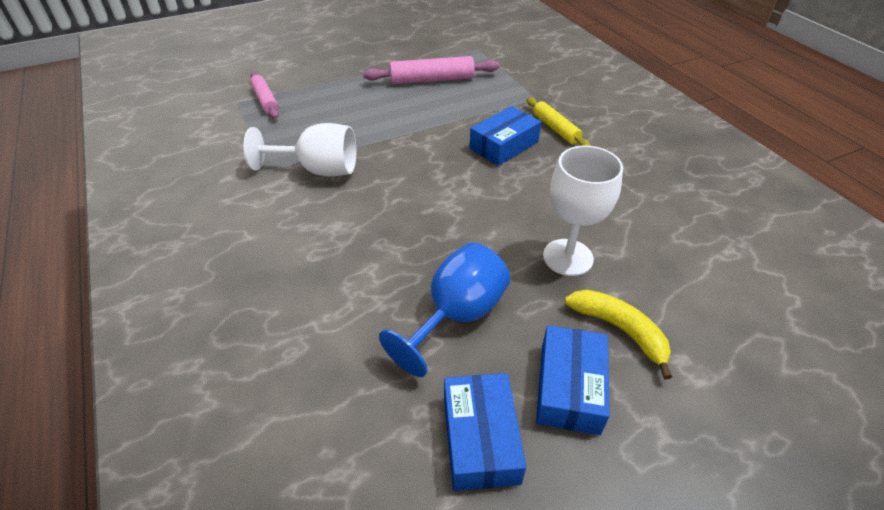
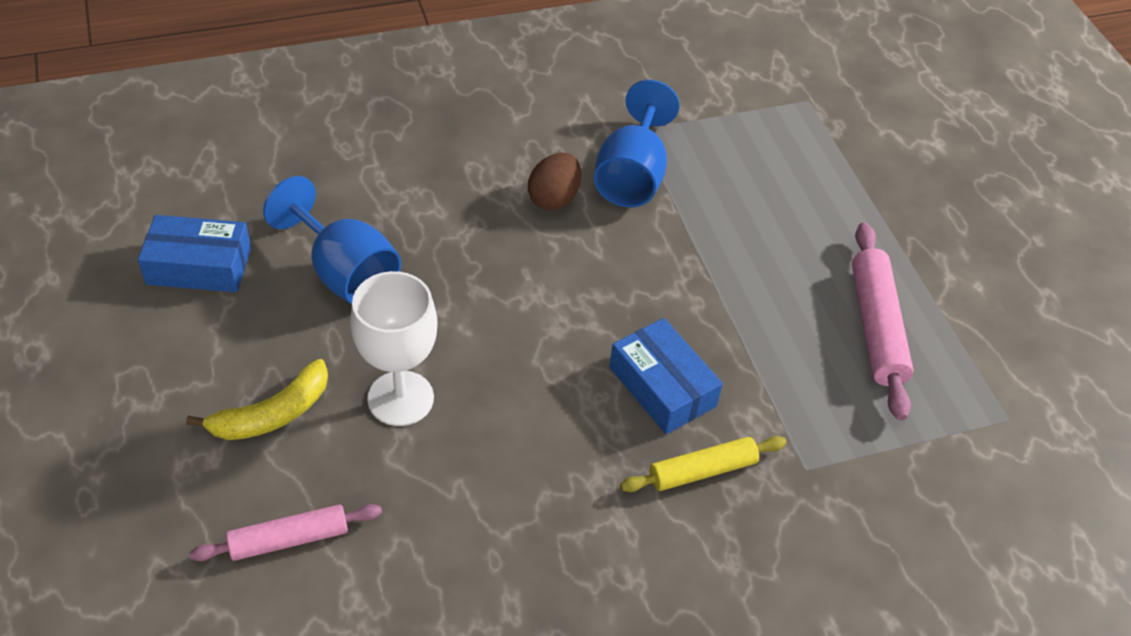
camera: 95 degrees right, 5 degrees up
white goblet [243,123,356,176] -> blue goblet [594,80,680,207]
pink rolling pin [250,72,279,119] -> pink rolling pin moved to [190,504,382,561]
blue box [536,325,610,435] -> none
none -> brown egg [528,153,581,210]

